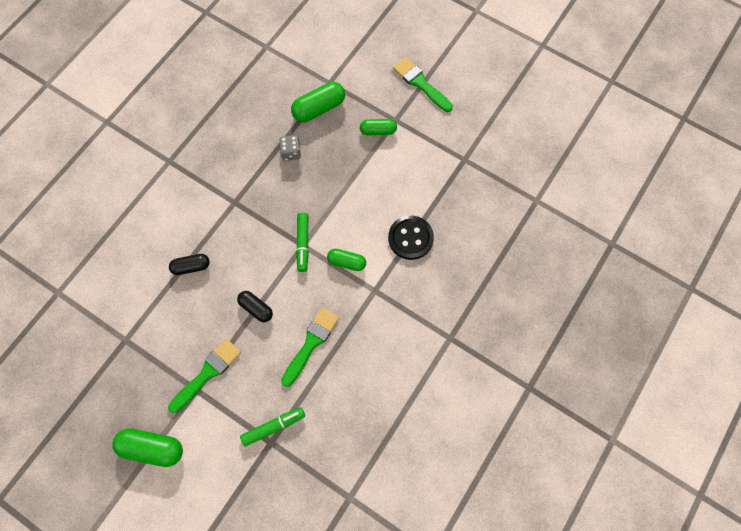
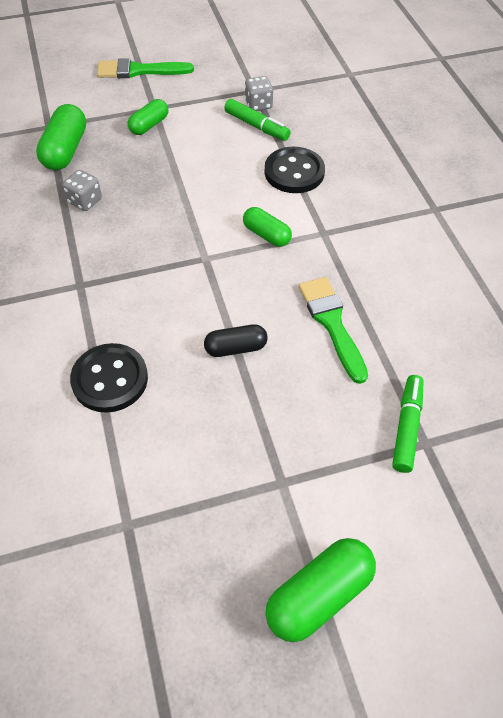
camera: 50 degrees left, 15 degrees down
green brush [168,339,241,413] -> none
black capsule [169,254,210,275] -> black button [70,343,148,413]
green marker [296,213,309,272] -> green marker moved to [224,99,291,141]
green capsule [327,249,366,271] -> green capsule turned 75 degrees clockwise [243,207,292,247]
none -> grey dice [245,76,273,111]

